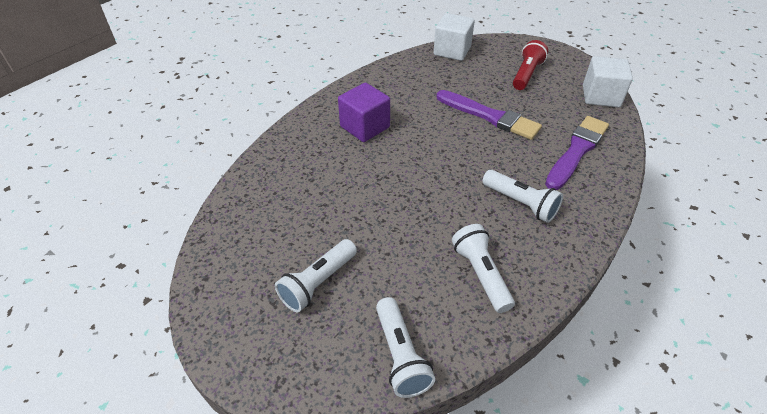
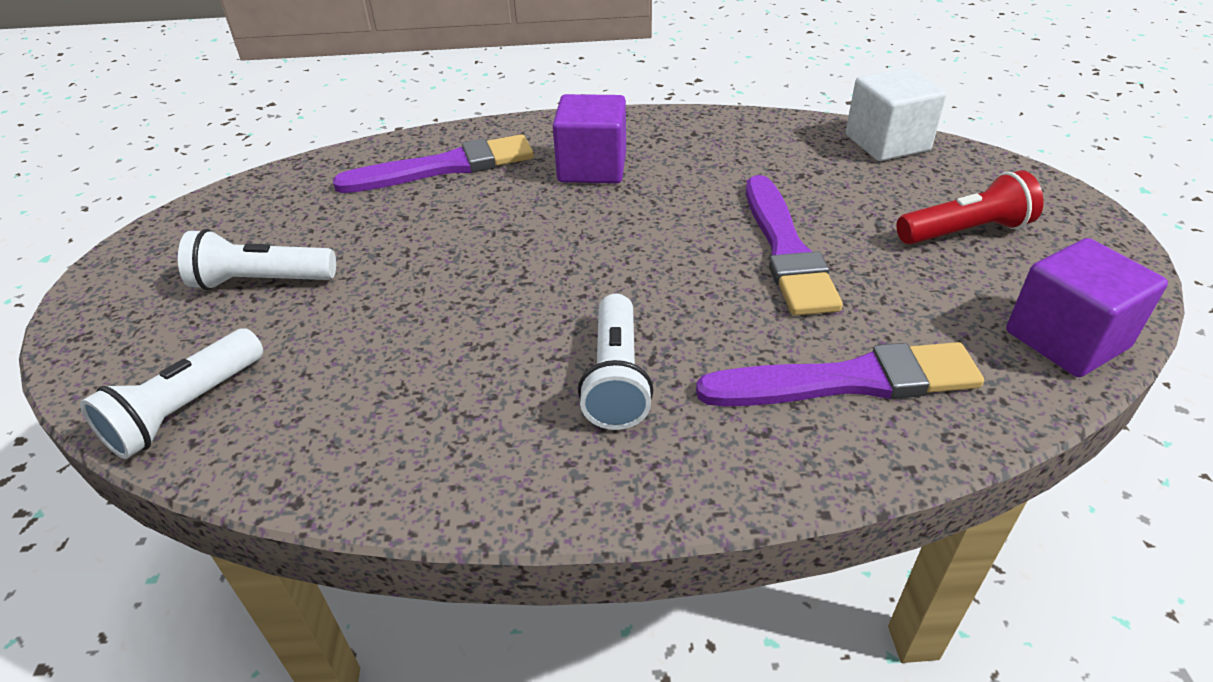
camera: 50 degrees right, 5 degrees down
white flashlight [452,224,515,313] -> none
white cube [583,56,633,107] -> purple cube [1006,238,1168,377]
none -> purple brush [333,134,534,193]

